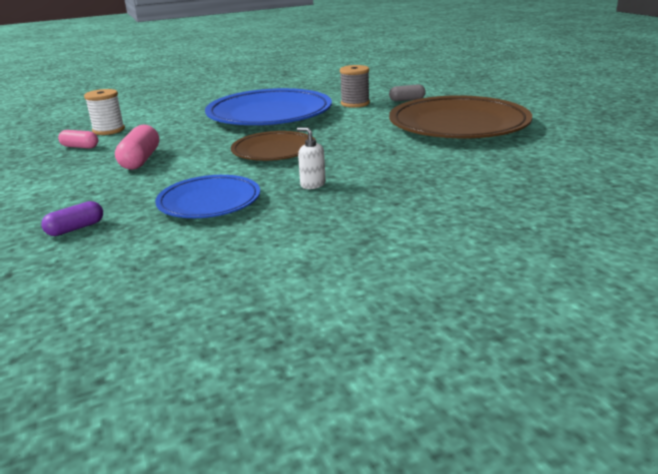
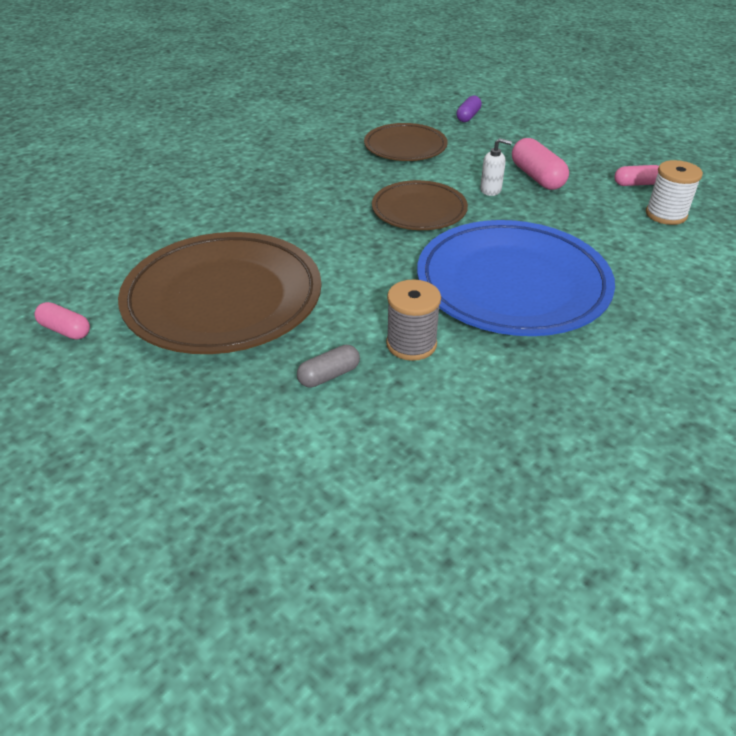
camera: 155 degrees right, 15 degrees up
blue plate [155,175,260,218] -> brown plate [364,123,448,161]
white soap dispenser [297,127,326,189] -> white soap dispenser moved to [480,138,512,196]
none -> pink capsule [34,302,90,340]

